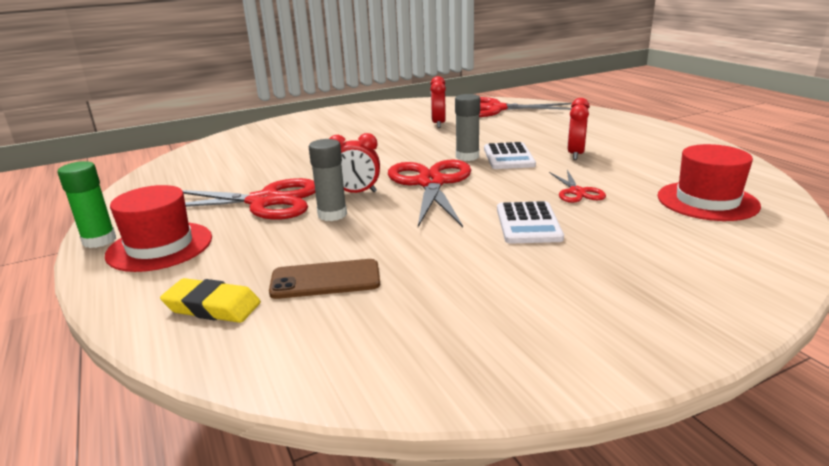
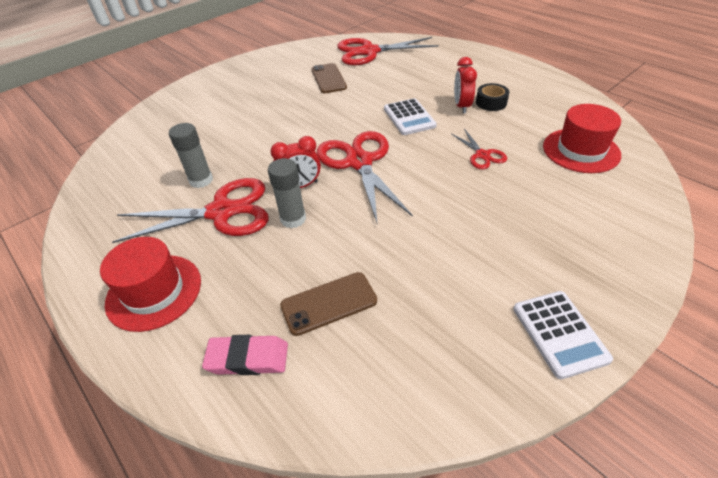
camera: 15 degrees left, 20 degrees up
green glue stick [58,161,116,248] -> none
yellow eraser [160,278,261,323] -> pink eraser [202,335,288,375]
red clock [430,76,446,128] -> brown phone [312,63,347,93]
grey glue stick [455,94,480,161] -> grey glue stick moved to [169,123,213,188]
white calculator [497,201,564,244] -> white calculator moved to [513,291,613,379]
none -> black tape [476,83,509,111]

